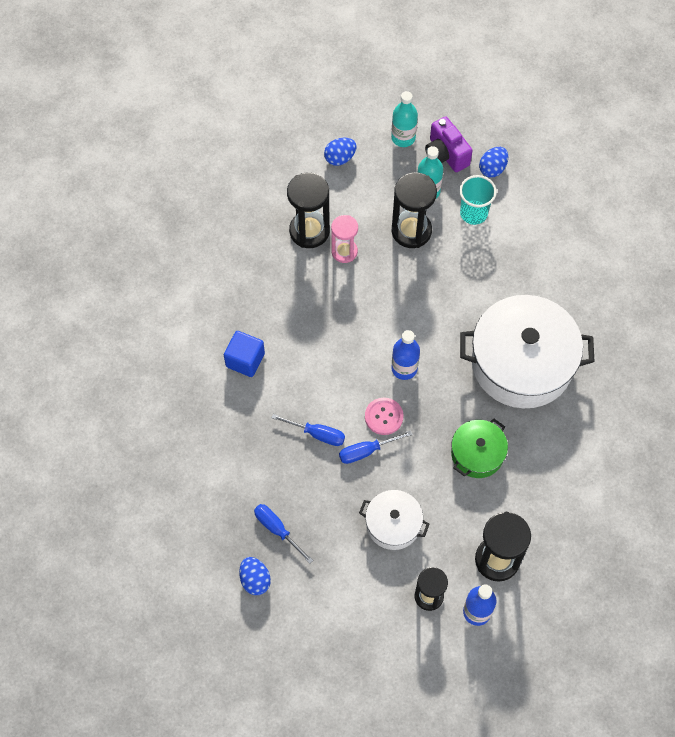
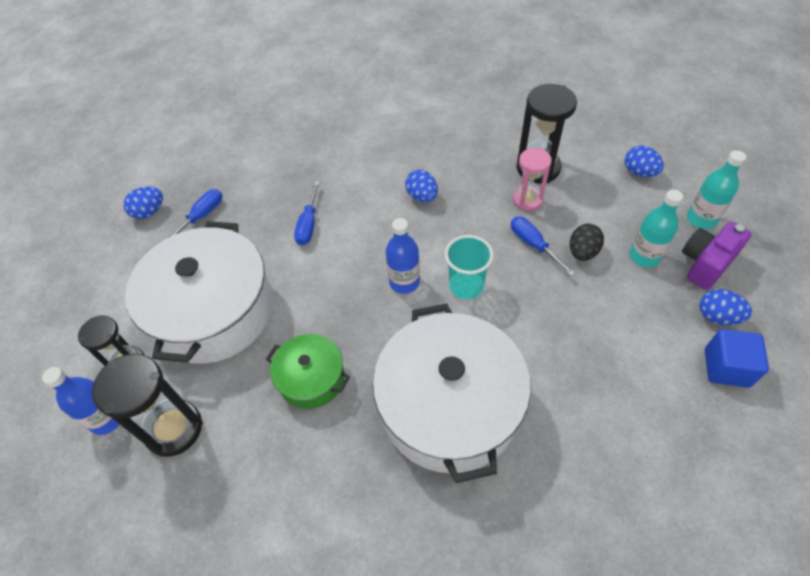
camera: 80 degrees right, 10 degrees down
blue cube [224,331,265,377] -> blue cube moved to [705,329,769,388]
blue screwdriver [339,430,413,464] -> blue screwdriver moved to [511,216,575,276]
white pot [359,490,430,550] -> white pot [125,221,273,364], size x1.98
pink button [365,398,403,435] -> none
black hourglass [392,172,437,248] -> black egg [570,224,604,261]
turquoise cup [459,175,497,225] -> turquoise cup moved to [445,235,494,300]
none -> blue egg [405,170,438,202]

